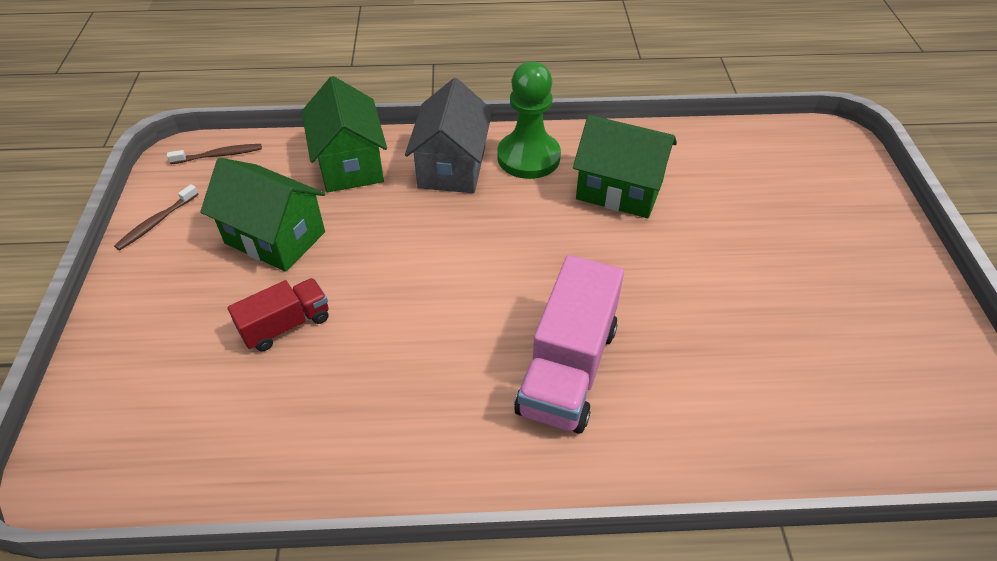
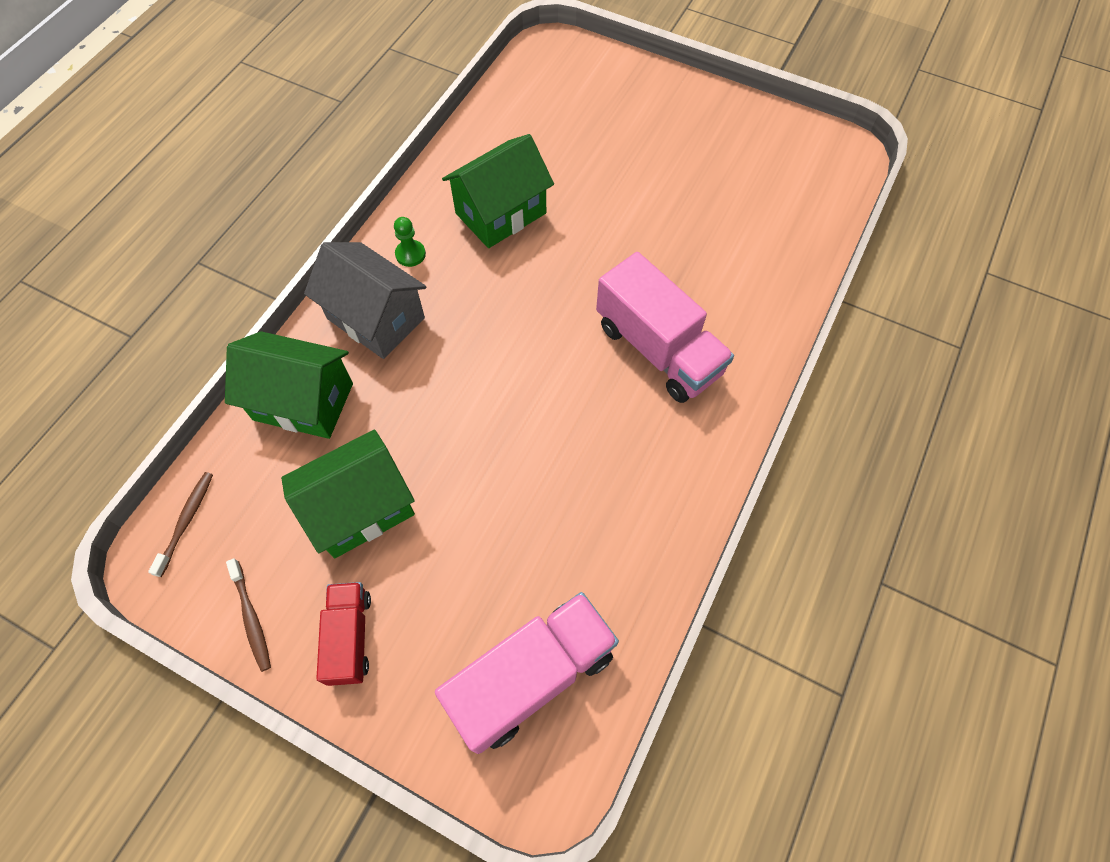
camera: 60 degrees left, 15 degrees up
red truck [227,278,329,351] -> red truck moved to [316,582,371,686]
green pawn [497,61,561,179] -> green pawn [394,217,426,267], size x0.45
none -> pink truck [435,592,619,754]

